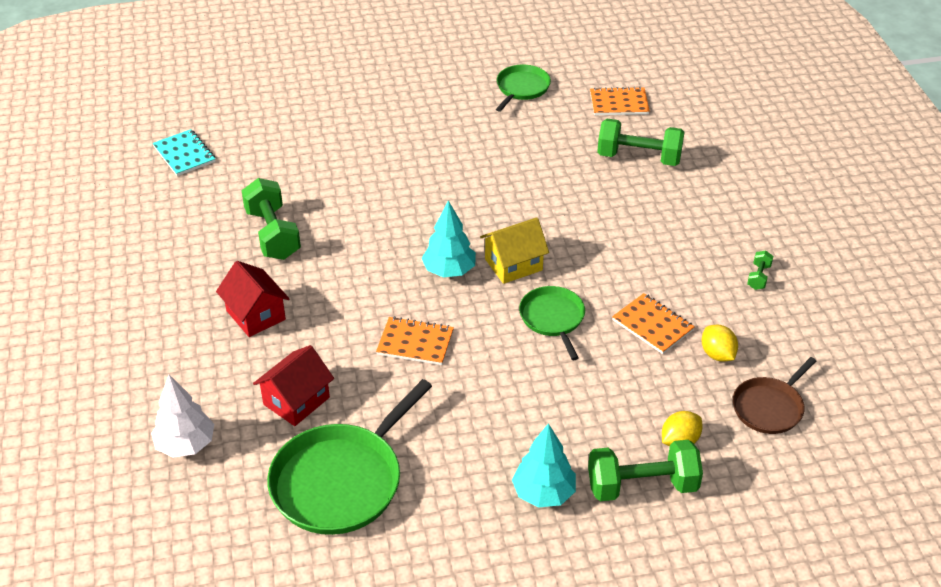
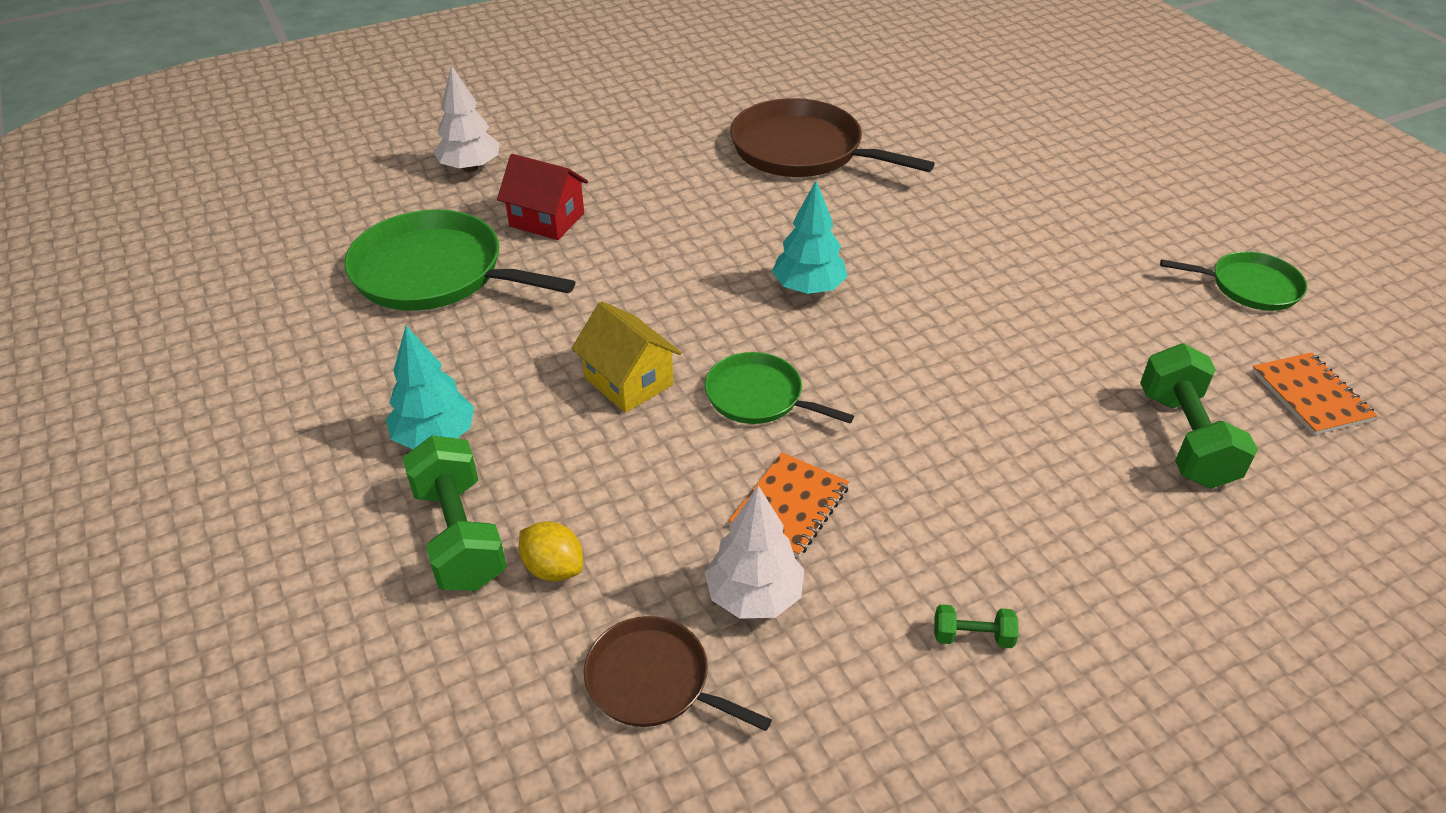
camera: 75 degrees right, 0 degrees up
turquoise notebook [153,129,216,176] -> none
red house [216,261,290,337] -> none
green dumbbell [241,178,301,260] -> brown pan [730,98,935,177]
orange notebook [376,316,454,365] -> none
yellow house [480,217,549,284] -> yellow house moved to [571,301,682,413]
green pan [519,286,585,360] -> green pan turned 120 degrees counterclockwise [705,352,854,424]
yellow lemon [702,325,738,362] -> white tree [705,485,804,619]

